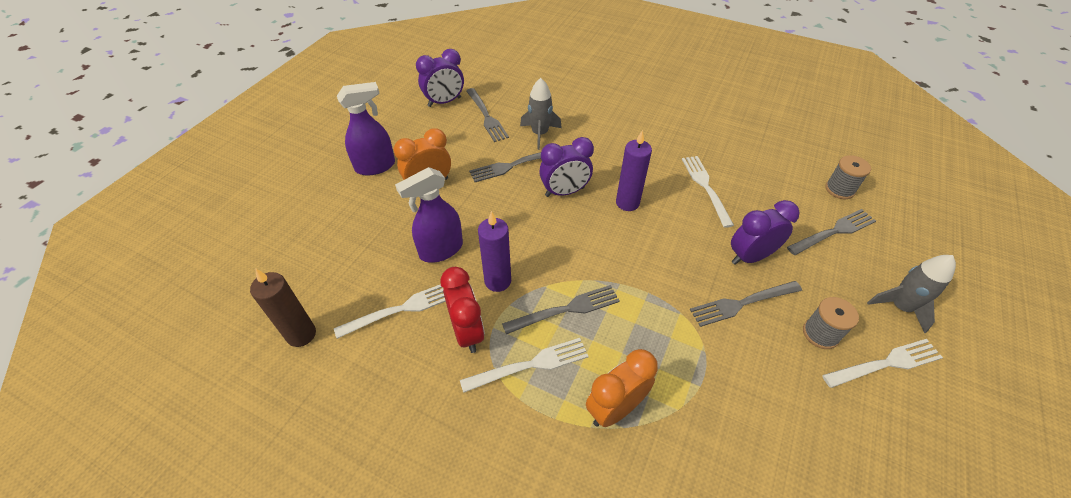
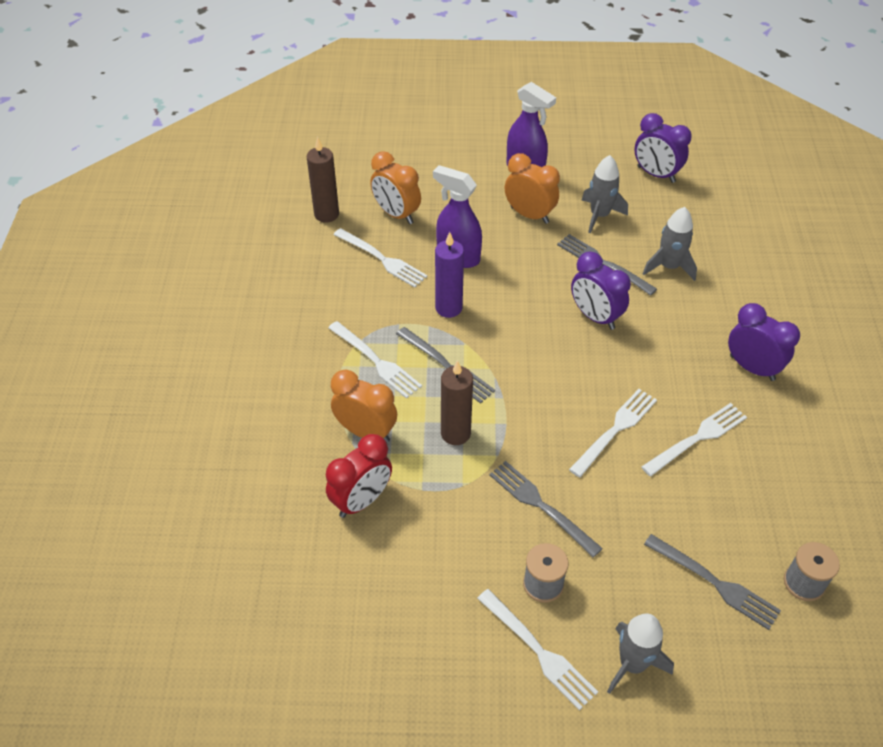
camera: 65 degrees right, 0 degrees up
red clock [440,267,485,353] -> red clock moved to [326,434,392,518]
grey fork [466,88,509,142] -> none
purple candle [616,130,652,211] -> none
purple clock [731,200,800,265] -> purple clock moved to [728,303,800,381]
none -> orange clock [370,151,421,224]
none -> brown candle [441,360,473,445]
none -> white fork [569,389,657,477]
none -> grey rocket [582,155,628,233]

